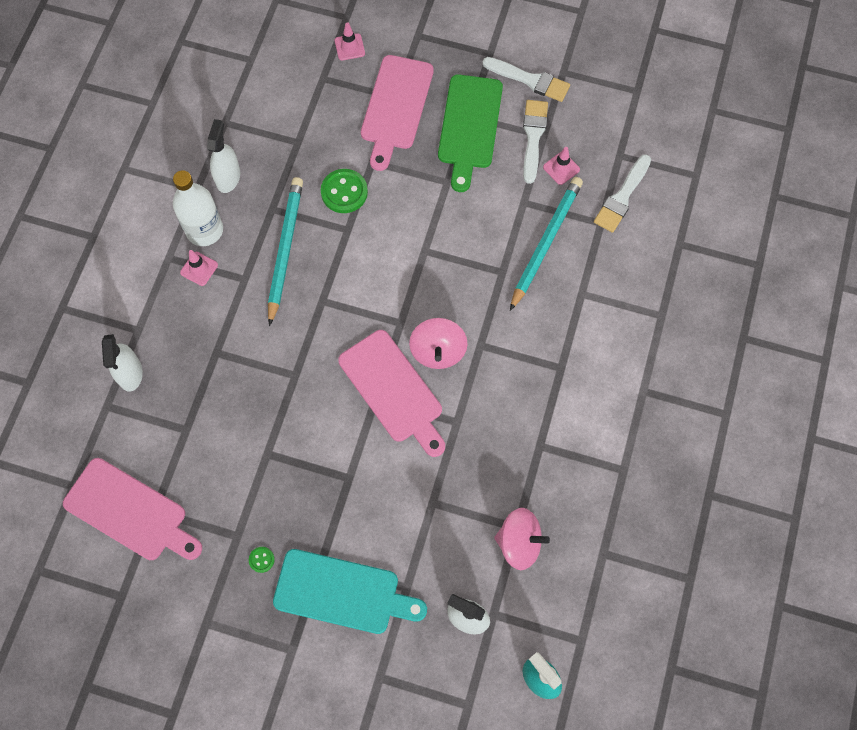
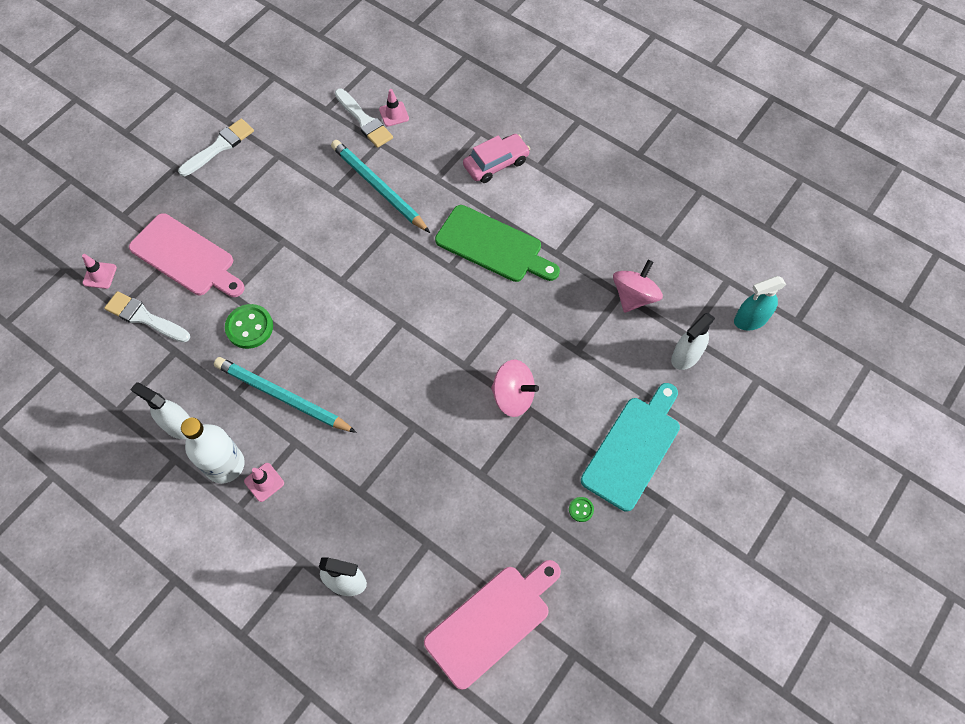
camera: 70 degrees left, 5 degrees down
pink cutting board [338,330,445,457] -> none
pink spinning top [409,318,468,369] -> pink spinning top moved to [491,360,539,417]
green cutting board [438,74,503,192] -> green cutting board moved to [435,205,560,282]
white brush [523,100,548,184] -> white brush moved to [104,291,190,342]
pink traffic cone [543,147,580,185] -> pink traffic cone moved to [379,89,409,127]
none -> pink car [463,134,530,183]

